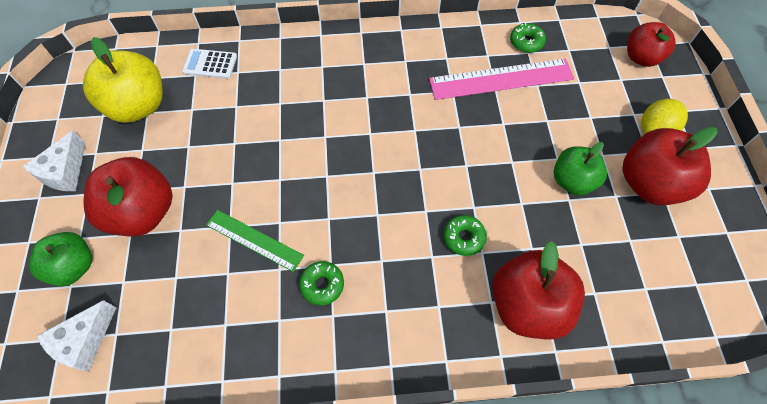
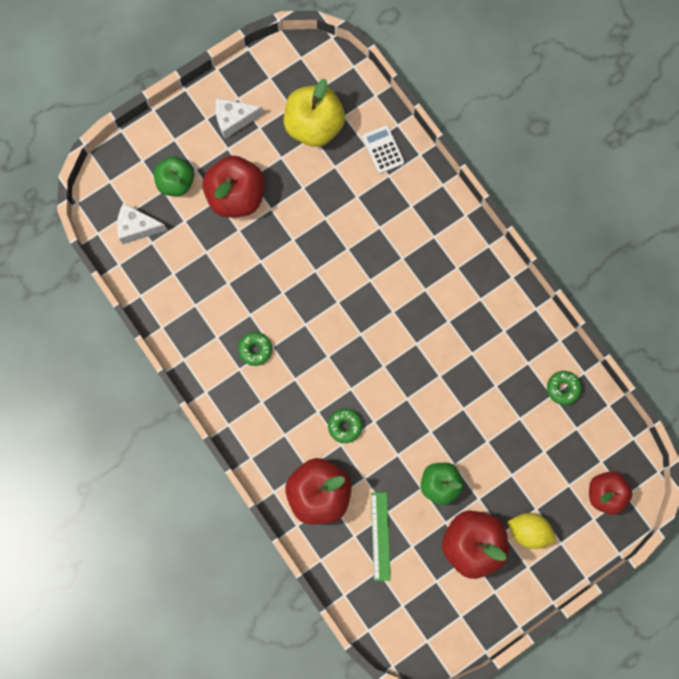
camera: 60 degrees right, 15 degrees up
green ruler [206,210,304,272] -> green ruler moved to [371,492,391,581]
pink ruler [429,58,575,100] -> none

